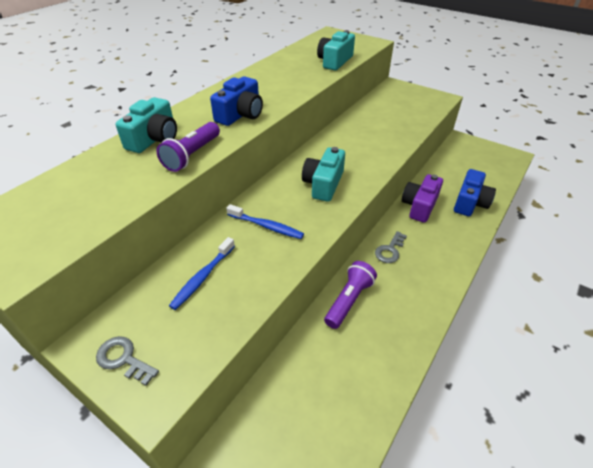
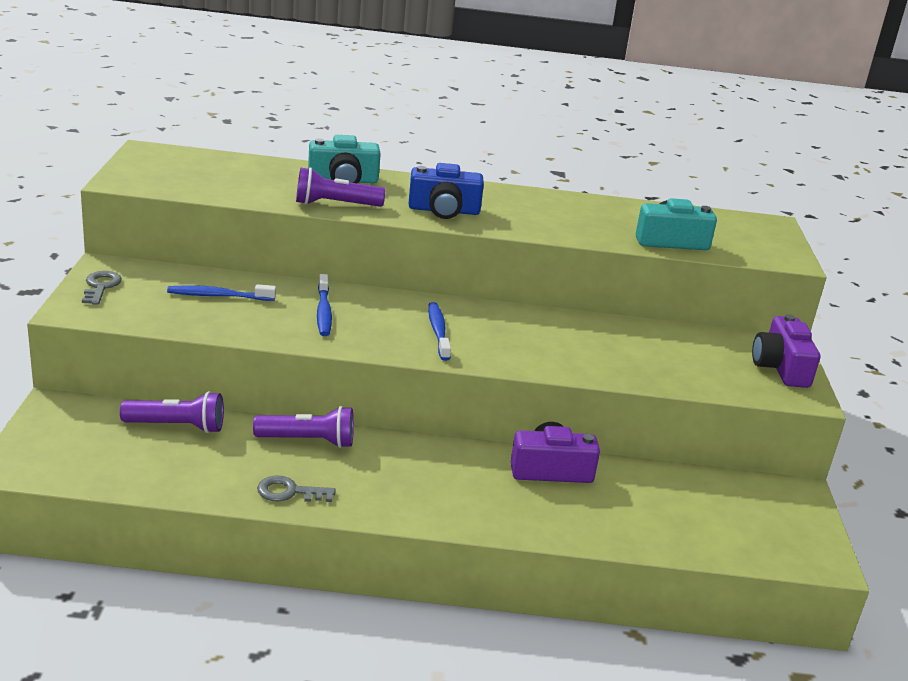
camera: 55 degrees right, 15 degrees down
turquoise camera [302,147,345,202] -> blue toothbrush [428,302,451,361]
grey key [375,231,407,263] -> grey key moved to [257,476,336,502]
blue camera [454,169,496,216] -> none
none -> purple flashlight [120,391,224,433]
none -> purple camera [752,314,820,388]

